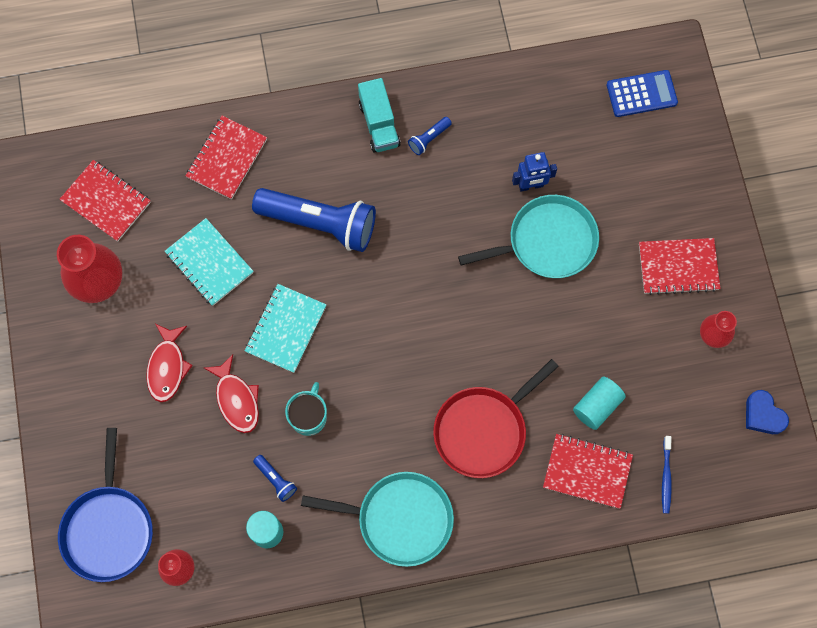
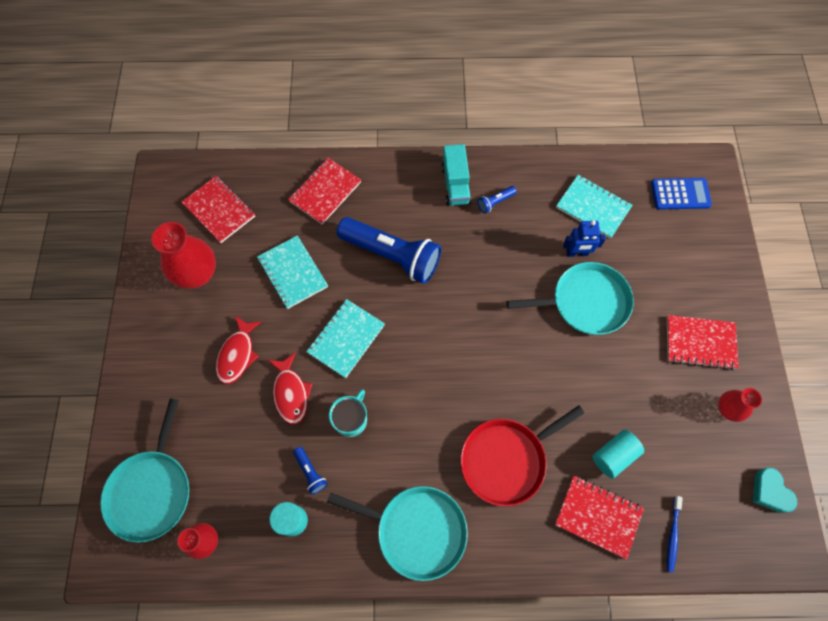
camera: 10 degrees right, 5 degrees down
blue pan [58,428,153,582] -> turquoise pan [100,398,189,543]
blue heart [746,390,789,434] -> turquoise heart [753,468,797,513]
none -> turquoise notebook [556,175,633,239]

